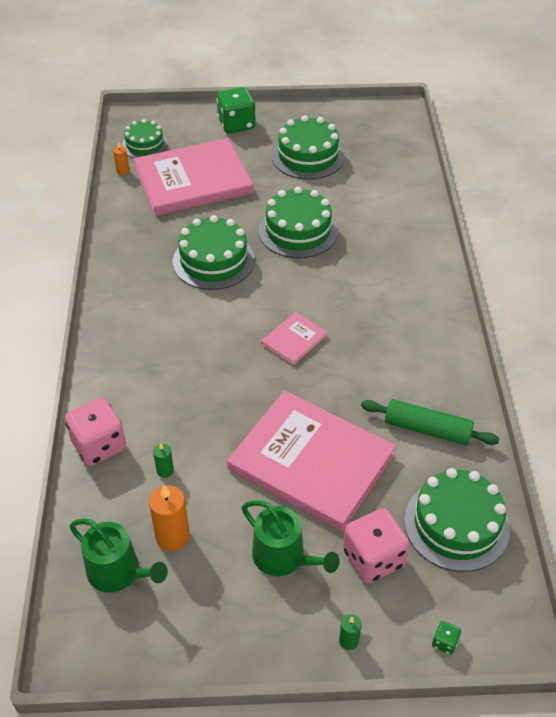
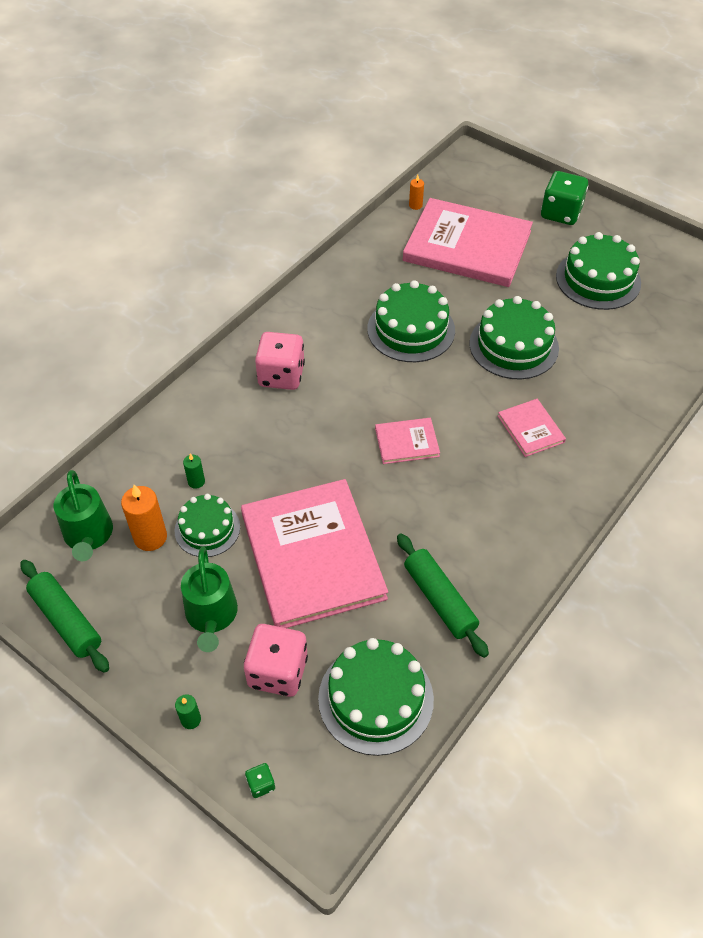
camera: 40 degrees right, 5 degrees up
pink dice [65,398,126,466] -> pink dice moved to [255,332,305,390]
green cake [122,119,168,158] -> green cake moved to [175,494,240,557]
none -> green rolling pin [20,560,109,673]
none -> pink book [498,399,566,457]

